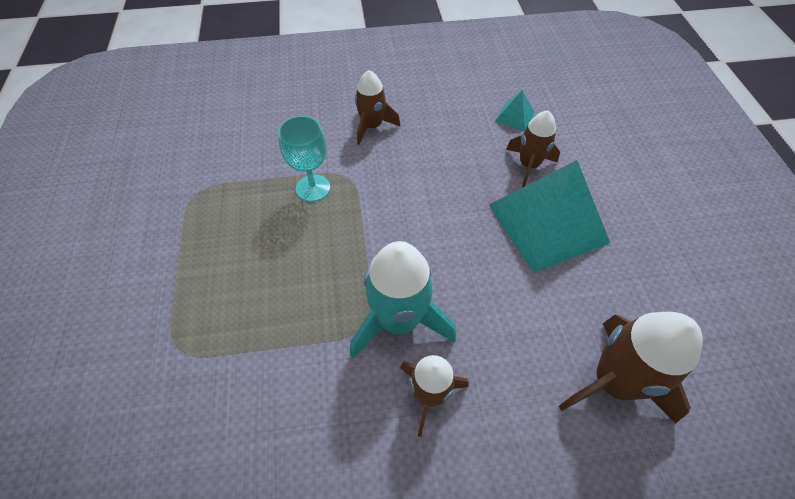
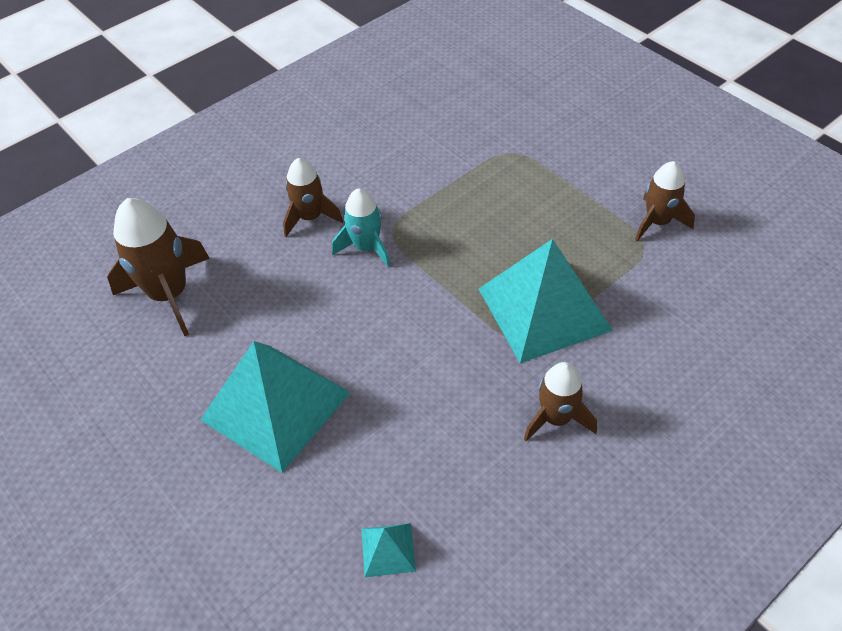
camera: 150 degrees right, 5 degrees down
turquoise goblet [278,116,330,202] -> turquoise pyramid [479,239,613,363]
turquoise rocket [350,241,456,358] -> turquoise rocket [332,188,391,268], size x0.63
brown rocket [506,110,560,187] -> brown rocket moved to [635,161,695,242]

